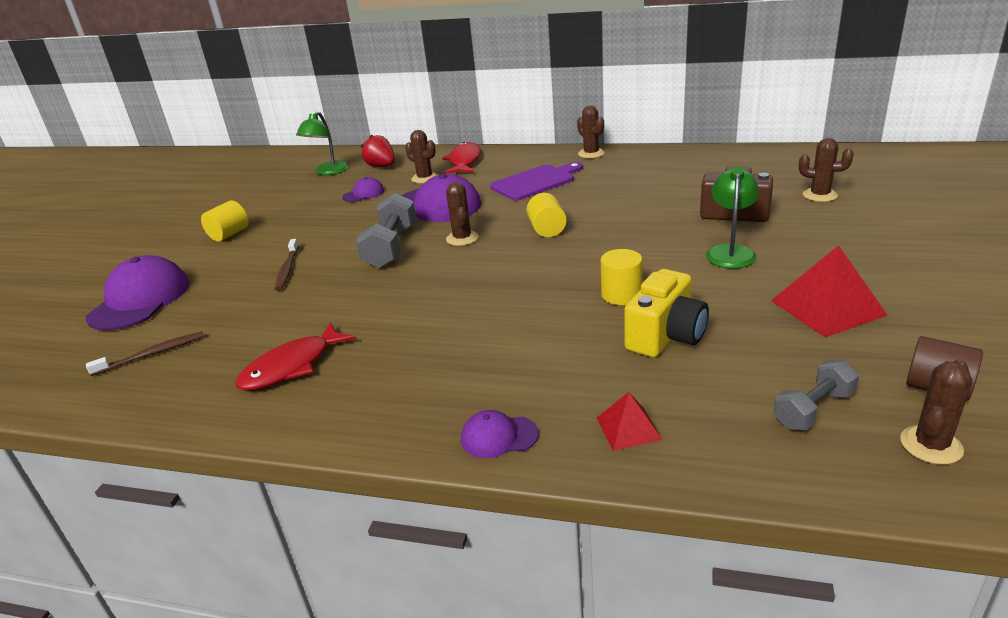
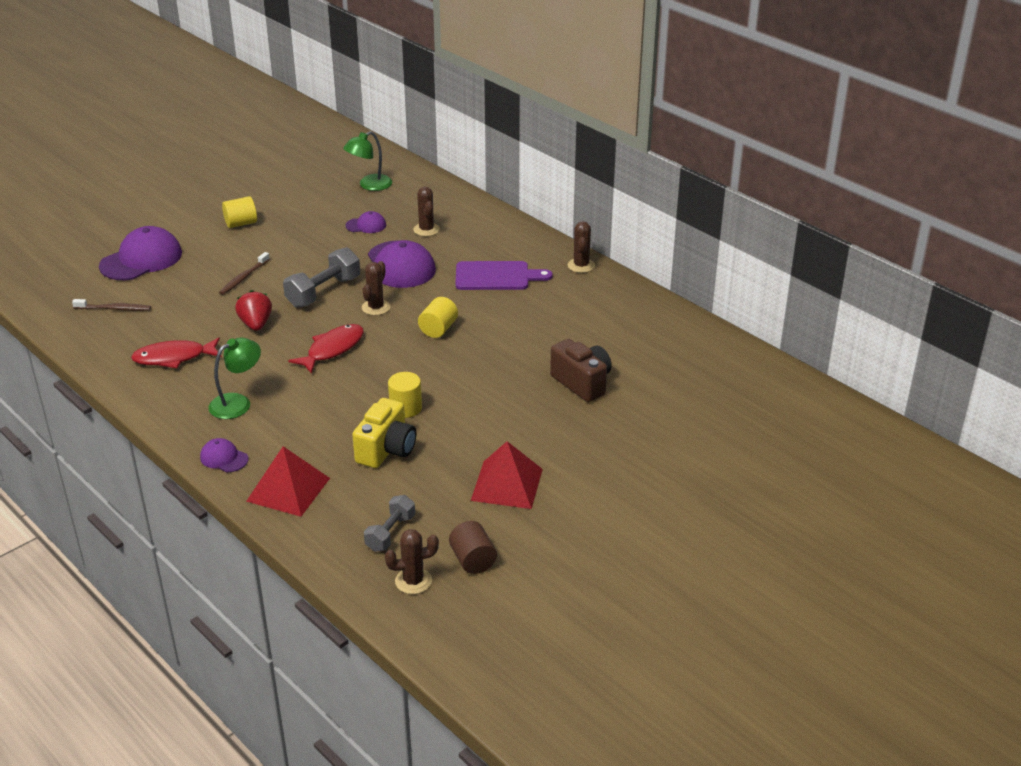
camera: 30 degrees right, 5 degrees up
red strawberry [361,134,395,167] -> red strawberry moved to [235,290,272,331]
red fish [442,142,481,174] -> red fish moved to [288,324,364,374]
red pyramid [597,392,663,451] -> red pyramid [246,446,330,517], size x1.80
yellow camera [624,269,709,358] -> yellow camera turned 45 degrees counterclockwise [352,398,416,468]
green lamp [706,167,759,269] -> green lamp moved to [208,338,261,419]
grey dumbbell [774,360,859,431] -> grey dumbbell turned 60 degrees counterclockwise [364,495,415,552]
brown cactus [799,138,854,202] -> none

